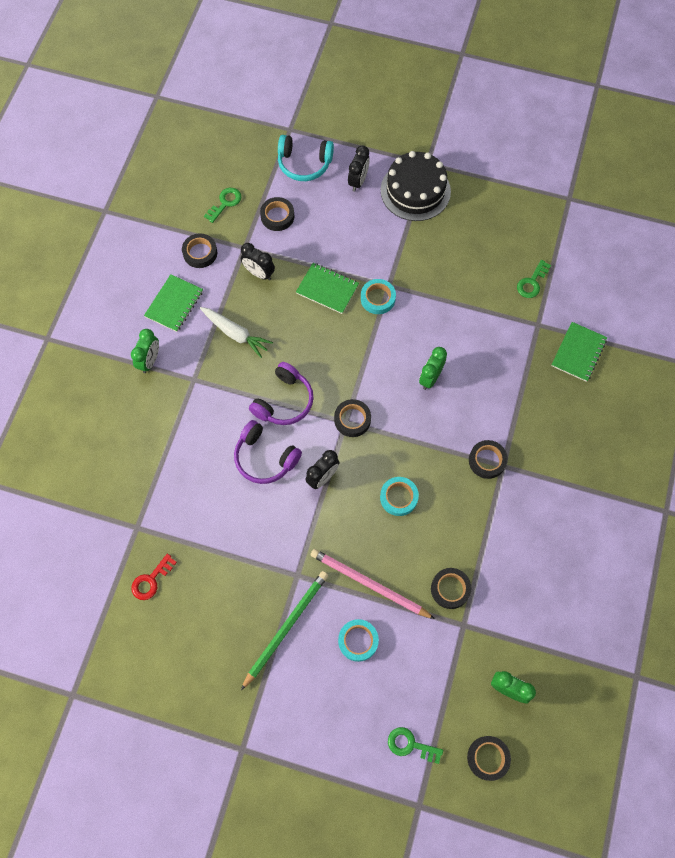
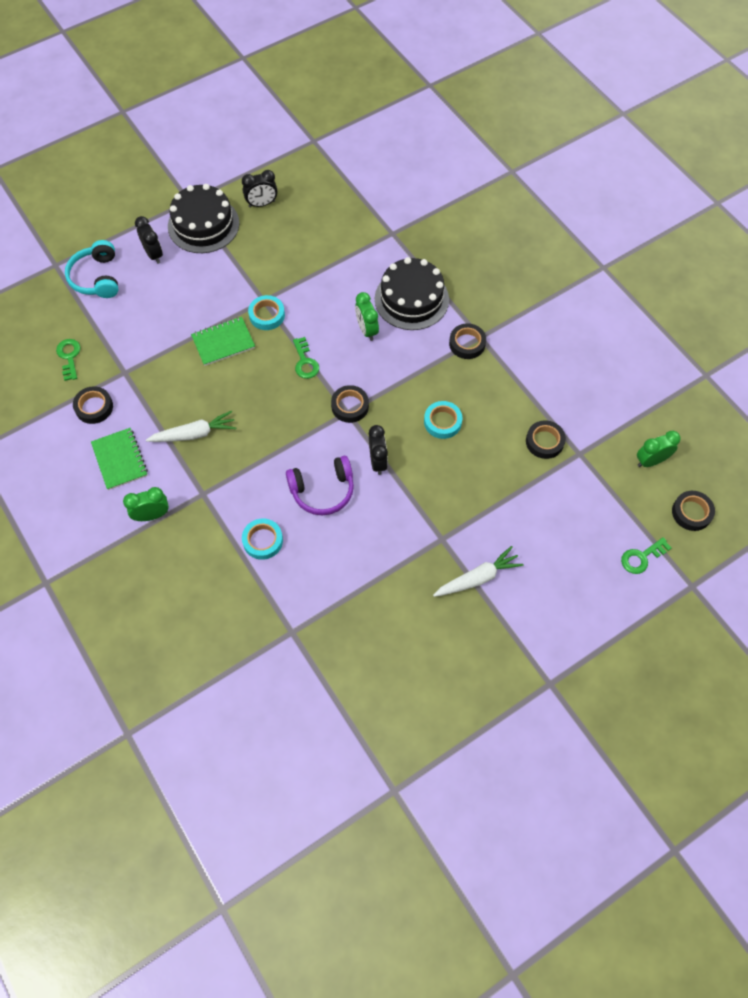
camera: 50 degrees left, 5 degrees down
green clock [131,329,159,373] -> green clock turned 75 degrees counterclockwise [123,487,169,521]
red key [132,554,177,600] -> none
black clock [241,243,275,280] -> black clock moved to [242,170,278,208]
green pencil [241,571,328,690] -> white carrot [433,546,524,597]
purple headphones [249,362,314,425] -> none
black tape [260,197,294,231] -> none
turquoise headphones [278,135,334,181] -> turquoise headphones turned 120 degrees clockwise [65,240,118,298]
pink pencil [311,549,435,619] -> none
turquoise tape [338,619,379,662] -> turquoise tape moved to [242,518,283,560]
green key [517,260,551,298] -> green key moved to [293,337,319,379]
green notebook [551,322,607,382] -> none
none -> black cake [375,257,449,330]

